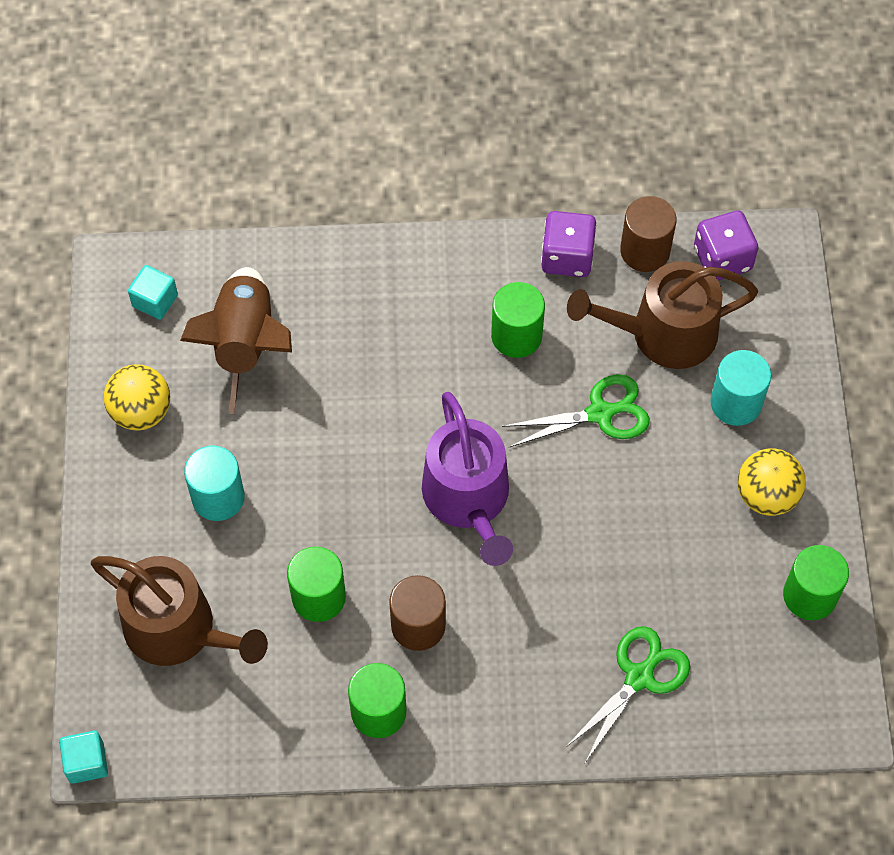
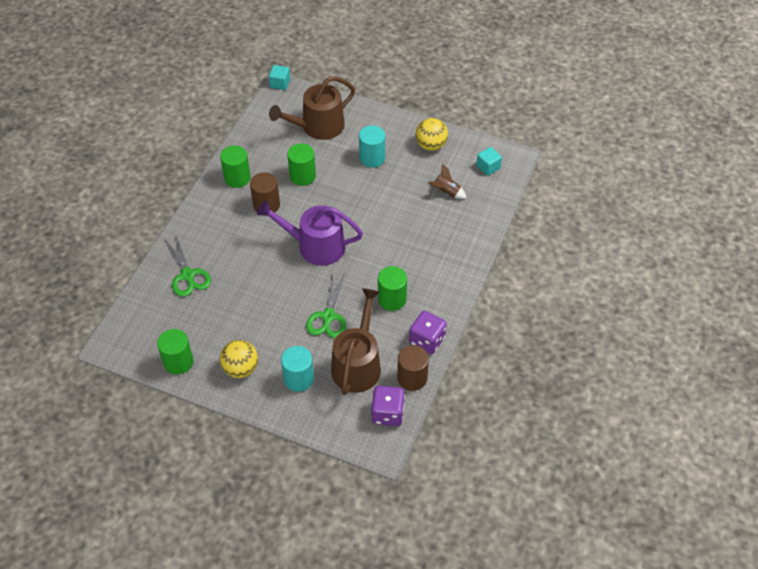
camera: 115 degrees right, 10 degrees down
brown rocket [180,267,292,414] -> brown rocket [429,163,466,199], size x0.50

